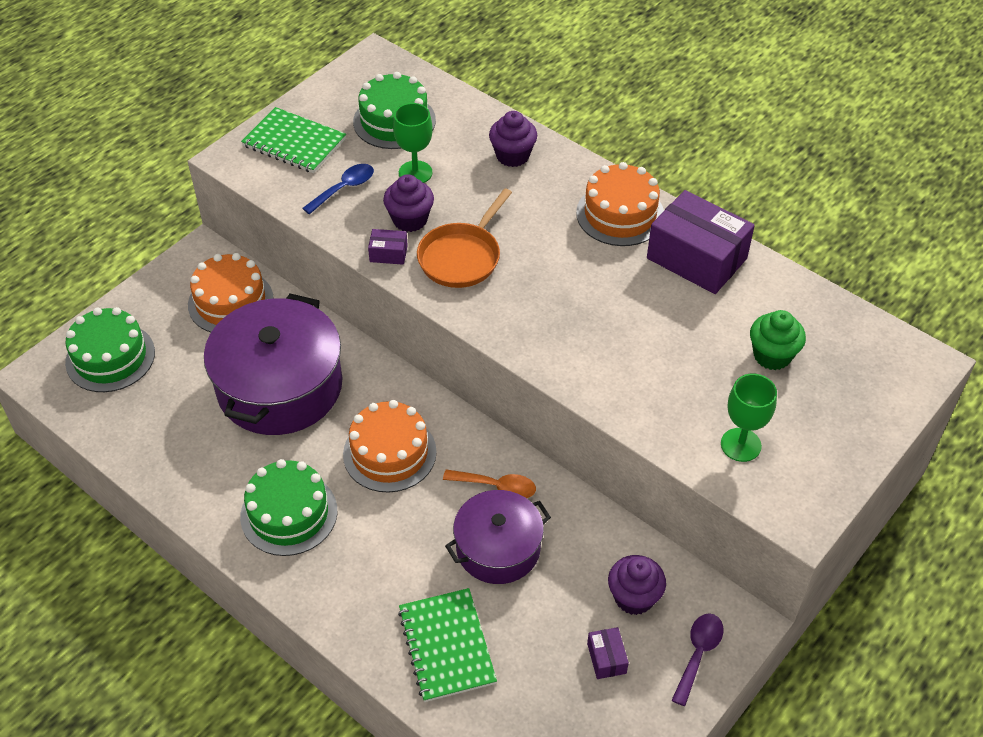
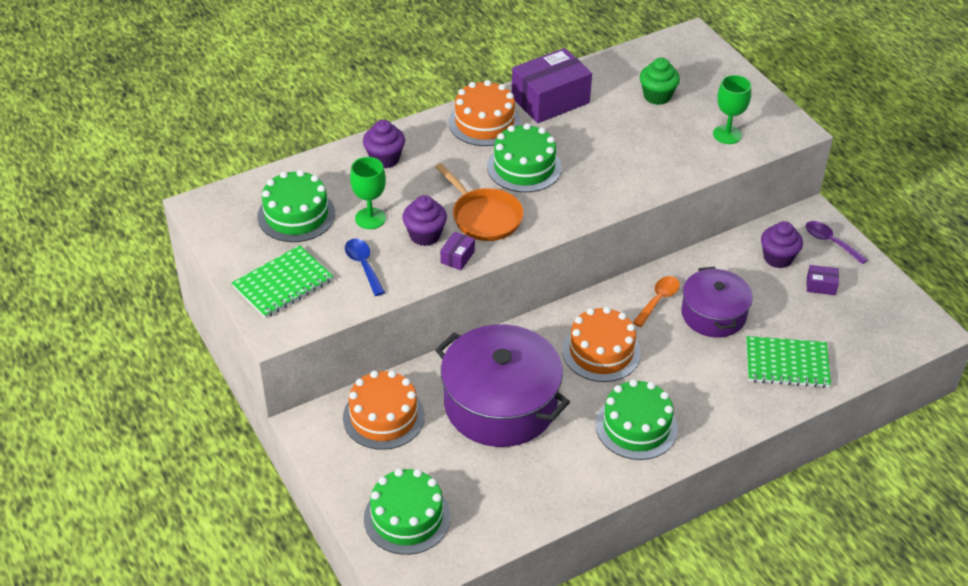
camera: 70 degrees left, 5 degrees down
none -> green cake [487,123,562,192]

